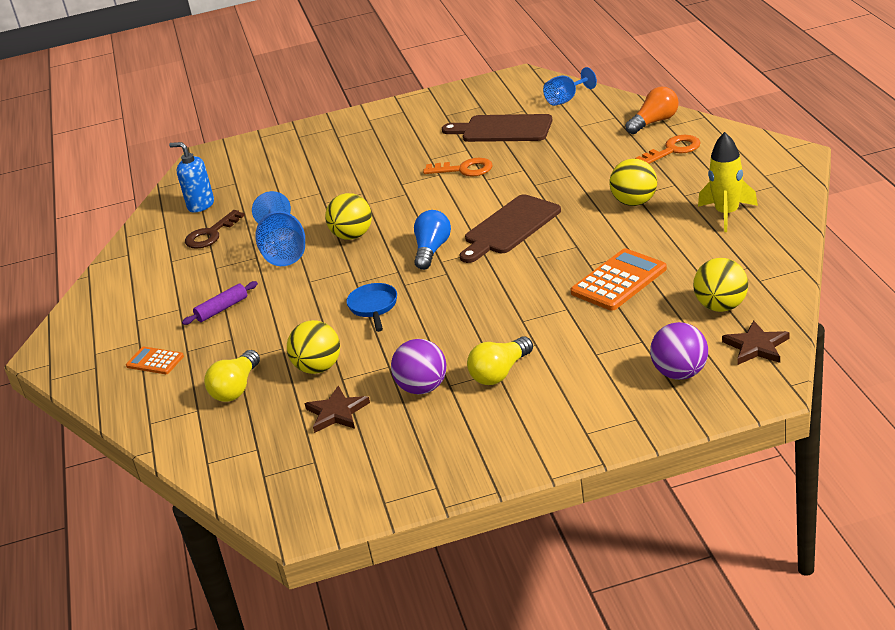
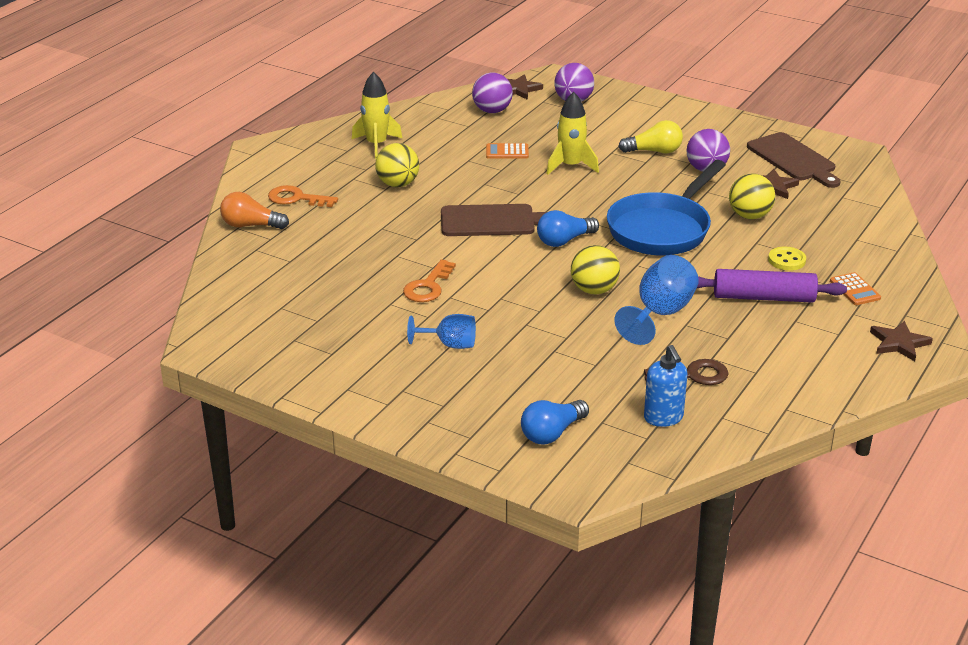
camera: 140 degrees left, 0 degrees up
purple rolling pin [182,281,258,325] -> purple rolling pin [696,269,847,303], size x1.78
yellow light bulb [204,350,260,402] -> none
blue pan [346,283,397,332] -> blue pan [607,160,726,255], size x2.17
orange key [423,158,493,176] -> orange key turned 120 degrees counterclockwise [403,259,456,302]
brown cutting board [442,114,552,142] -> brown cutting board moved to [747,132,841,188]
blue goblet [543,67,597,106] -> blue goblet moved to [407,314,476,349]
orange calculator [571,248,667,311] -> orange calculator [486,143,529,159], size x0.57
yellow ball [693,258,748,312] -> purple ball [472,73,513,113]
none -> blue light bulb [521,400,589,445]
none -> yellow rocket [546,92,599,175]
none -> yellow button [768,247,806,271]
none -> brown star [870,321,933,361]

